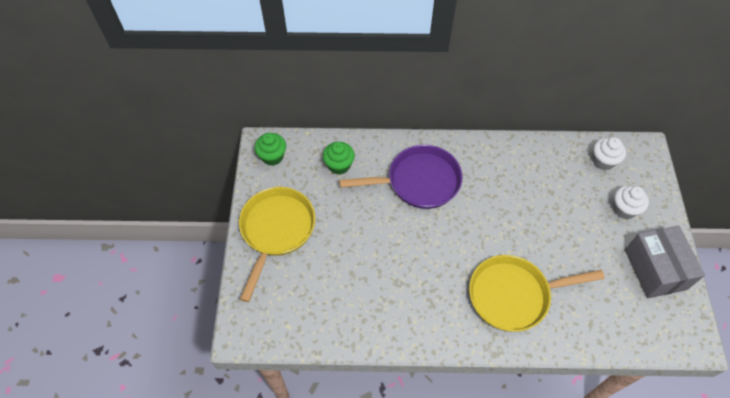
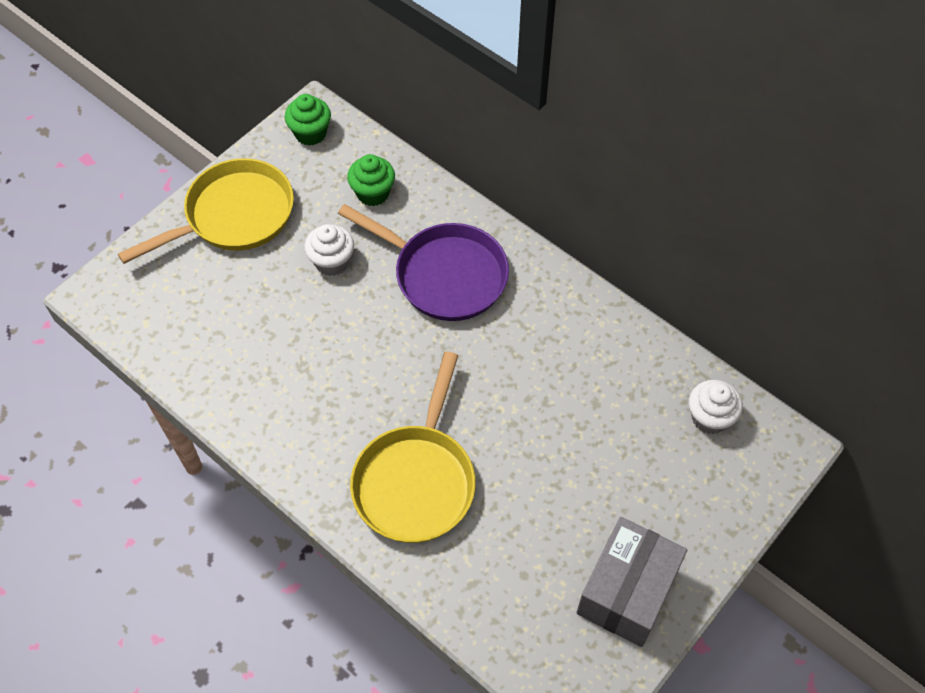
camera: 40 degrees right, 0 degrees up
yellow pan [469,255,605,332] -> yellow pan turned 105 degrees counterclockwise [350,352,476,543]
white cupcake [613,185,649,219] -> white cupcake moved to [304,224,354,276]

